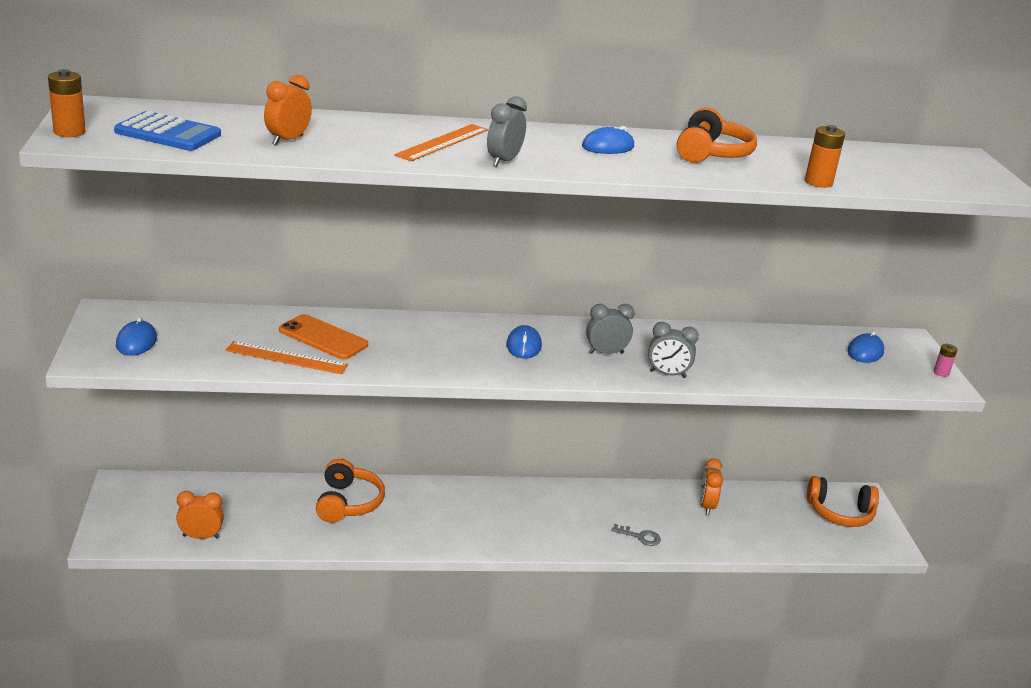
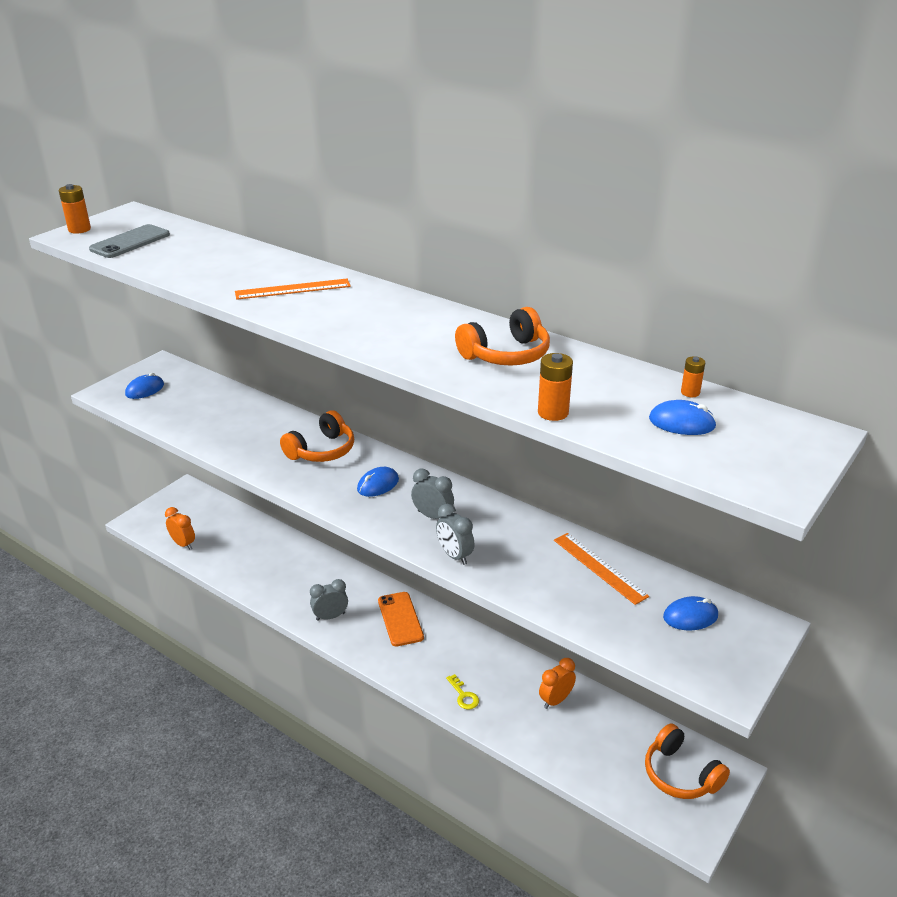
camera: 45 degrees right, 5 degrees up
blue calculator [114,111,221,151] -> grey phone [89,224,170,258]
orange ruler [225,341,348,374] -> orange ruler moved to [554,533,649,605]
orange clock [264,75,312,145] -> none
orange phone [279,314,368,360] -> orange phone moved to [378,592,424,646]
orange headphones [316,459,385,523] -> orange headphones moved to [280,410,354,462]
grey clock [487,96,527,167] -> grey clock moved to [310,579,348,621]
blue mouse [582,126,634,154] -> blue mouse moved to [649,400,717,435]
grey key [612,524,661,546] -> yellow key [446,674,479,709]
pink battery [934,344,957,377] -> none
none -> orange battery [681,356,705,397]

